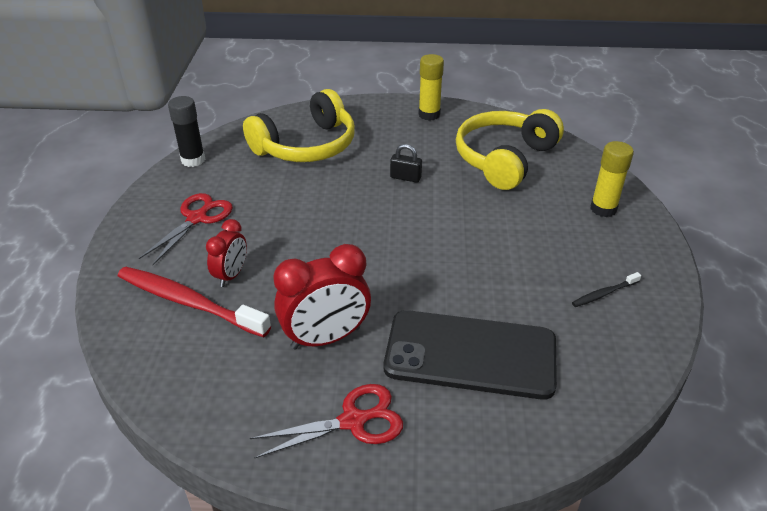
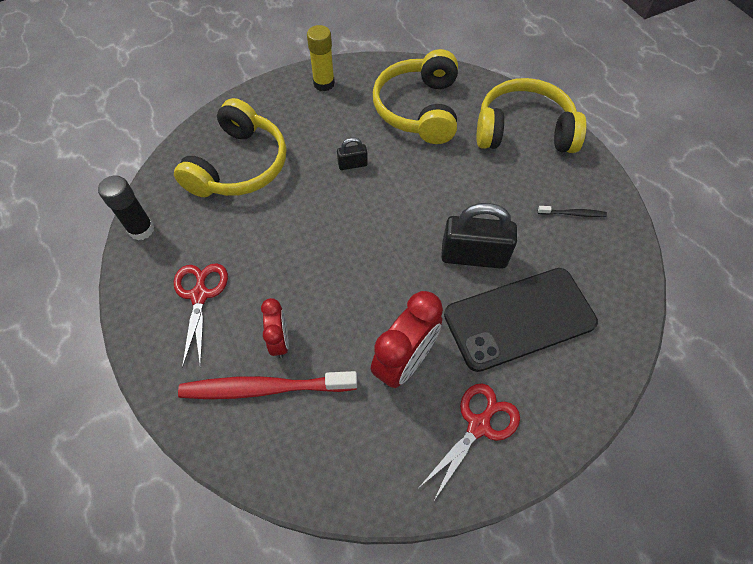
camera: 30 degrees left, 20 degrees up
black toothbrush [572,272,641,307] -> black toothbrush turned 120 degrees counterclockwise [538,206,607,217]
yellow glue stick [590,141,634,217] -> yellow headphones [477,78,587,153]
none -> black padlock [441,203,517,269]

